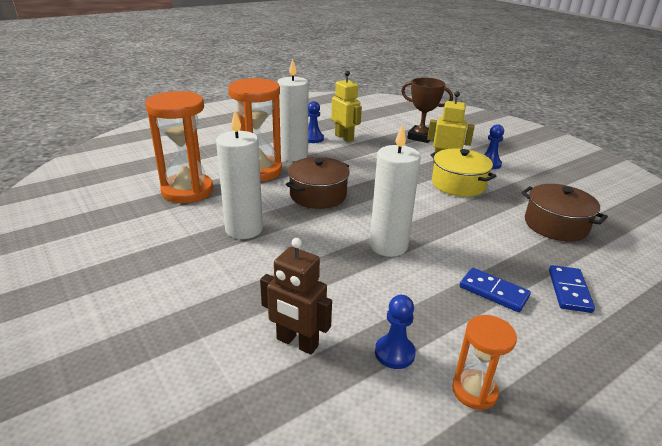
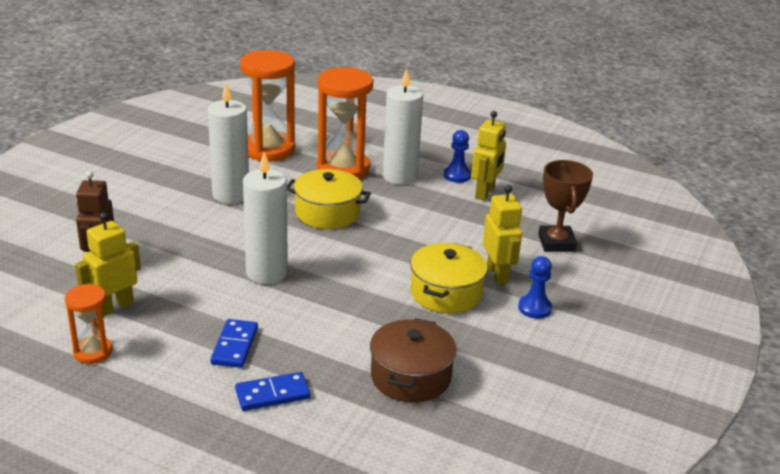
camera: 60 degrees right, 0 degrees up
brown pot [286,157,350,209] -> yellow pot [287,169,371,229]
blue pawn [375,295,416,369] -> yellow robot [75,212,141,316]

